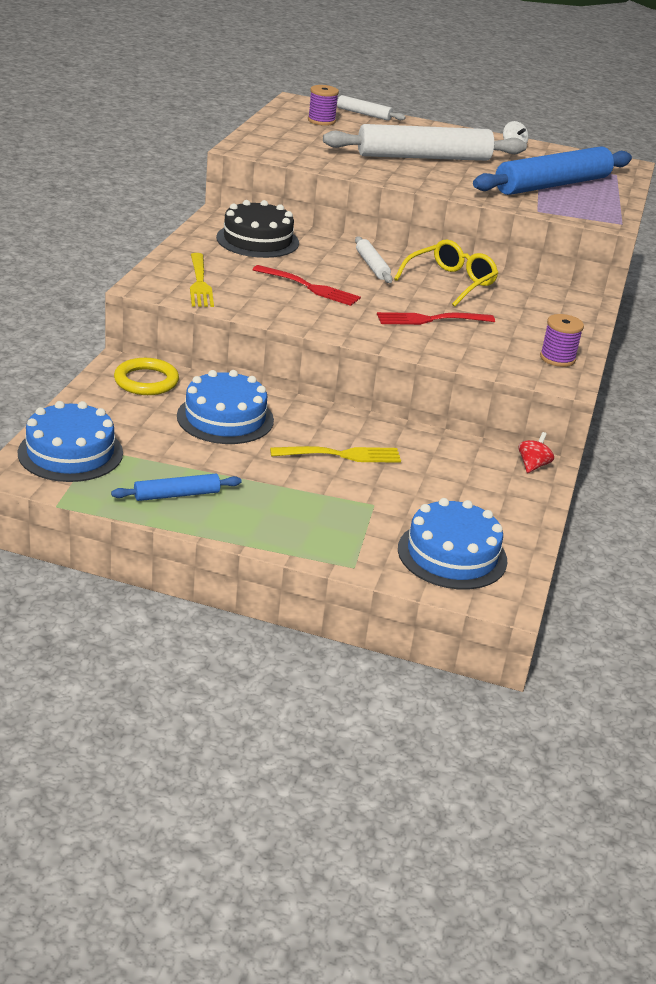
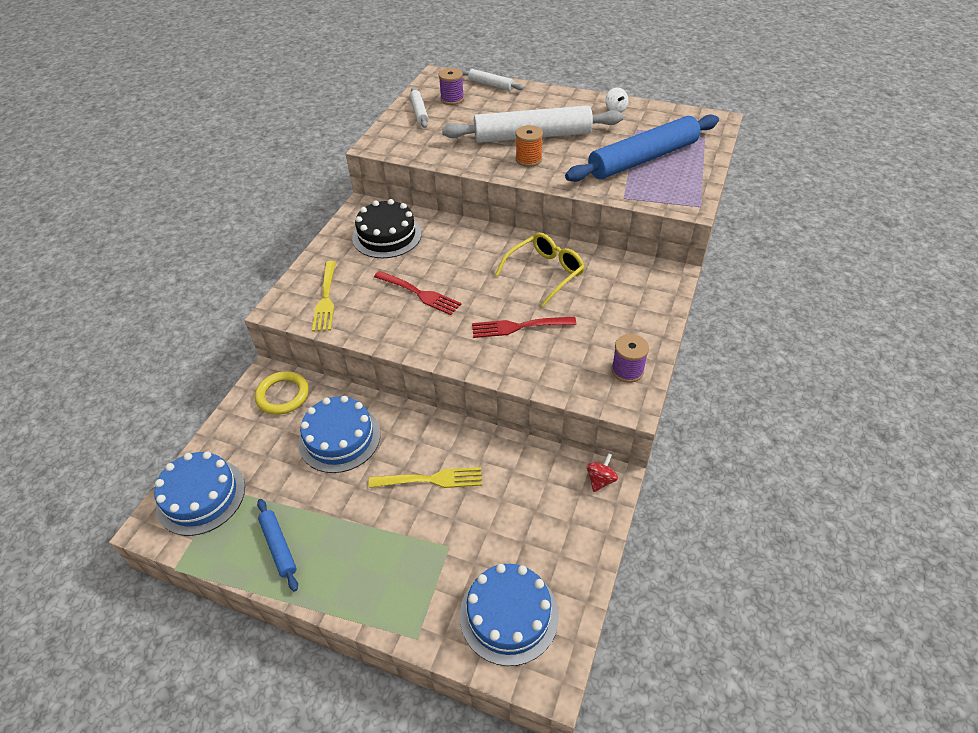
camera: 10 degrees right, 15 degrees up
blue rolling pin [111,474,242,501] -> blue rolling pin turned 75 degrees clockwise [257,499,298,592]
white rolling pin [355,236,393,283] -> white rolling pin moved to [410,87,428,128]
none -> orange spool [516,125,543,167]

